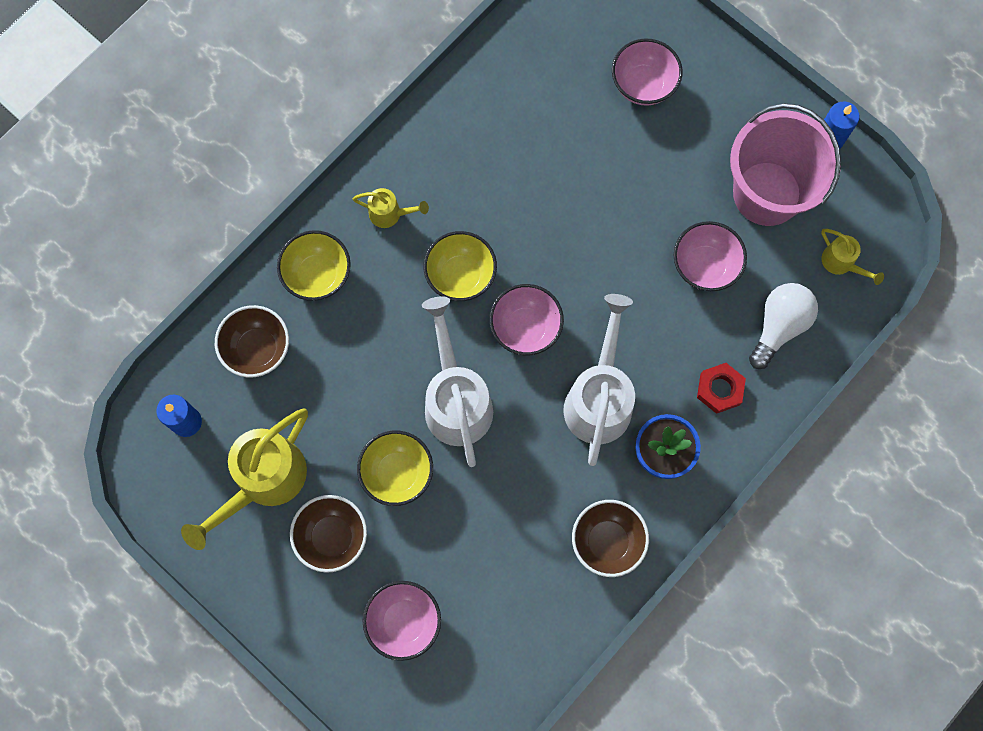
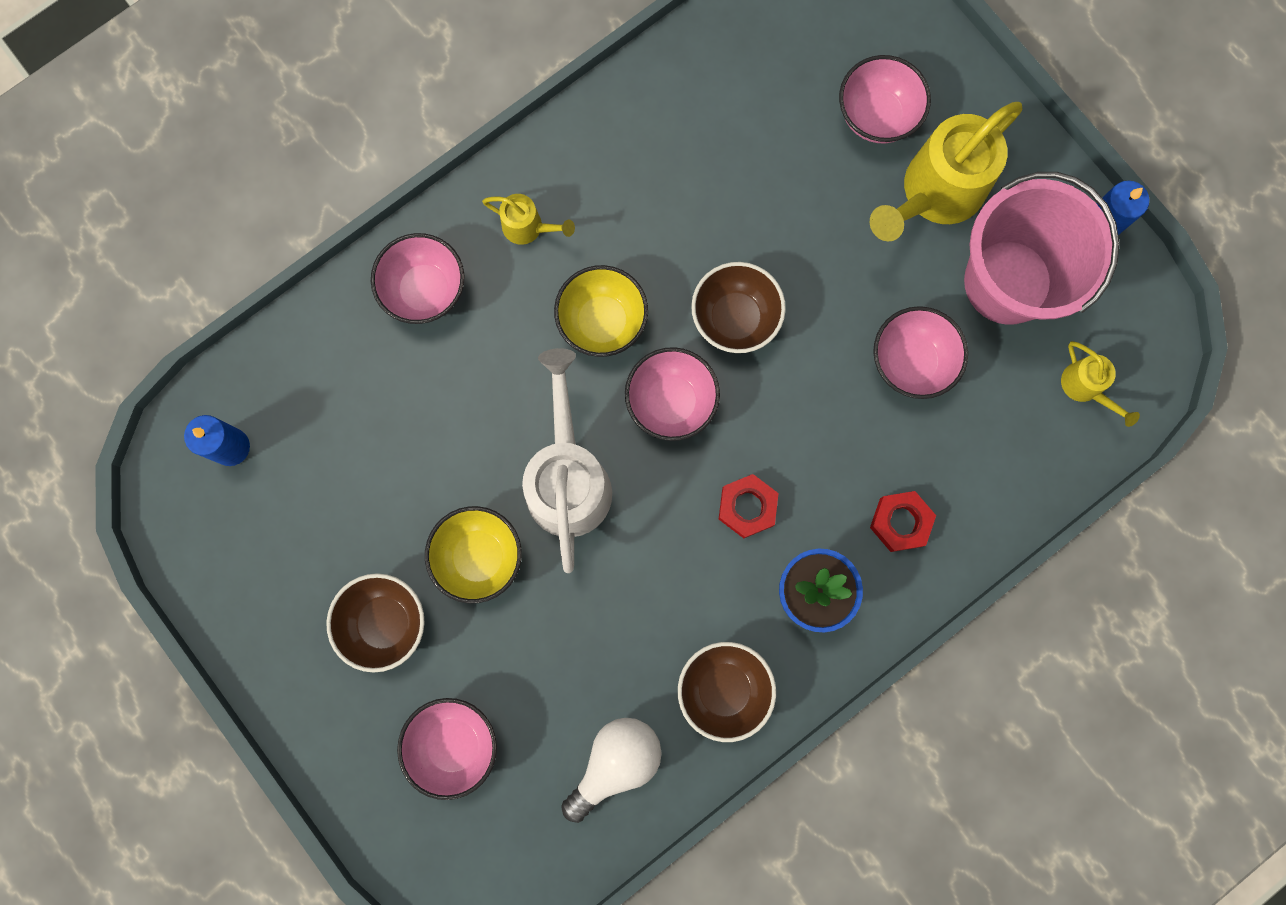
camera: 10 degrees right, 5 degrees up
yellow watering can [181,409,308,550] -> yellow watering can moved to [870,102,1022,241]
brown bowl [215,305,289,378] -> brown bowl moved to [691,262,786,353]
yellow bowl [277,230,351,301] -> pink bowl [371,233,464,324]
white watering can [563,294,635,466] -> red nut [719,474,779,538]
white light bulb [749,283,818,369] -> white light bulb moved to [561,718,662,823]

